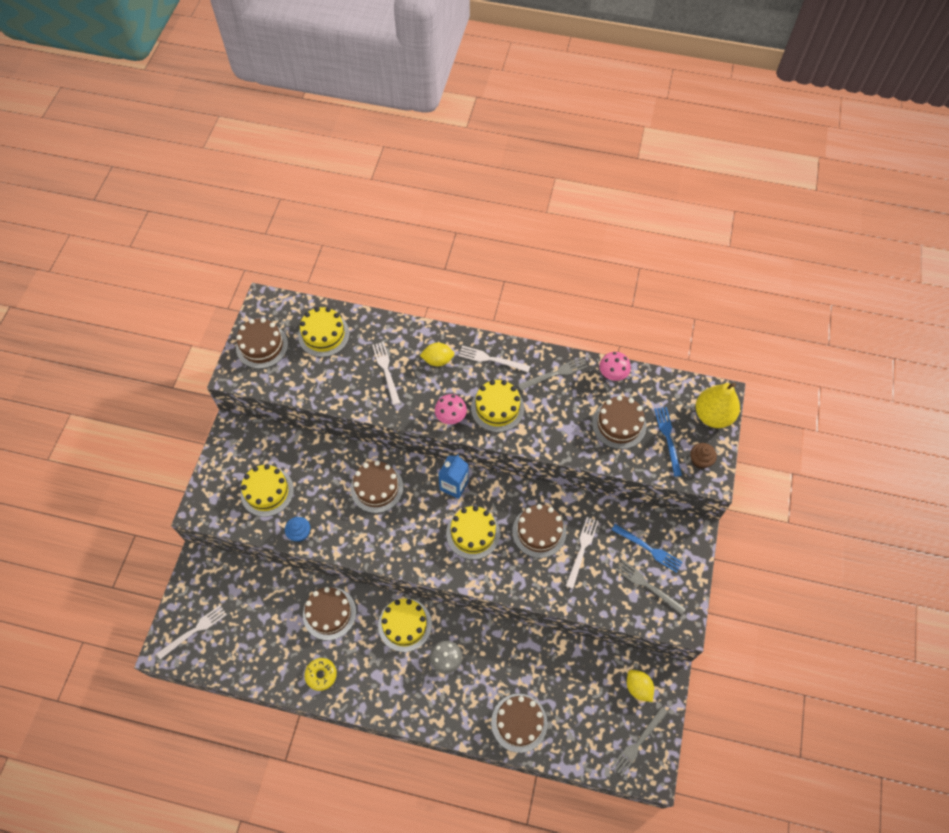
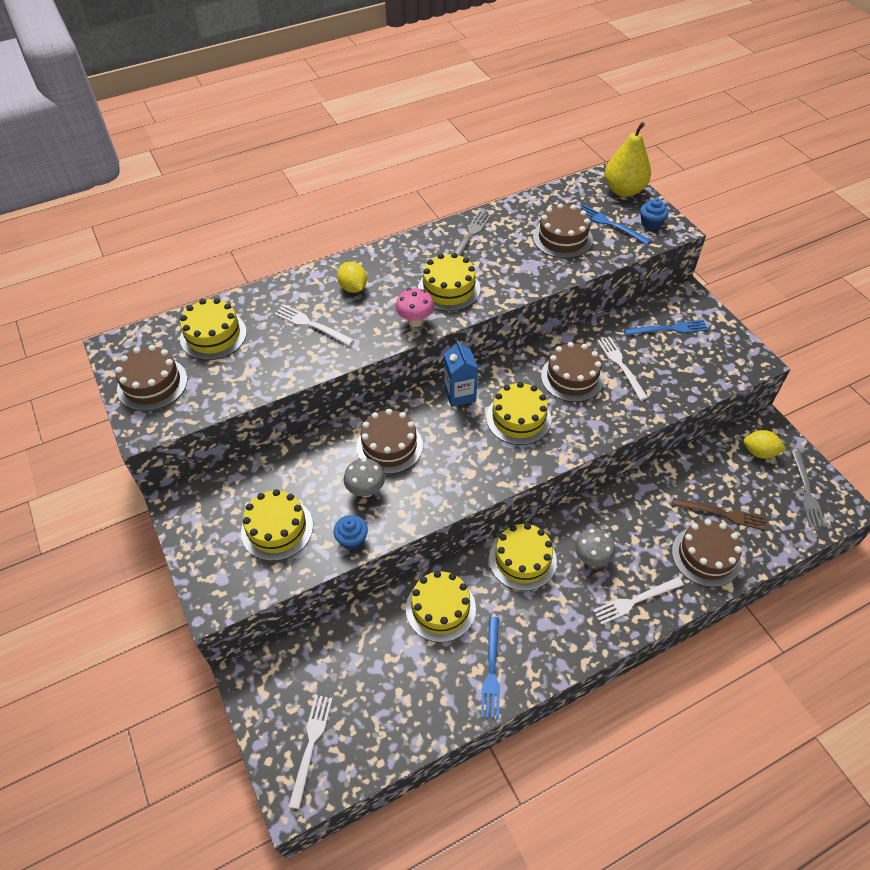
camera: 40 degrees left, 10 degrees down
brown cake [303,587,356,640] -> yellow cake [406,571,476,642]
yellow donut [304,658,337,691] -> blue fork [481,616,500,719]
yellow lemon [420,343,454,366] -> yellow lemon turned 75 degrees counterclockwise [337,262,367,293]
white fork [458,346,530,372] -> white fork moved to [593,577,684,625]
pink mushroom [599,352,631,381] -> none
grey fork [615,560,686,615] -> none
brown cupcake [690,443,717,469] -> blue cupcake [640,198,669,230]
none -> grey mushroom [344,458,385,497]
none -> brown fork [672,498,766,530]

